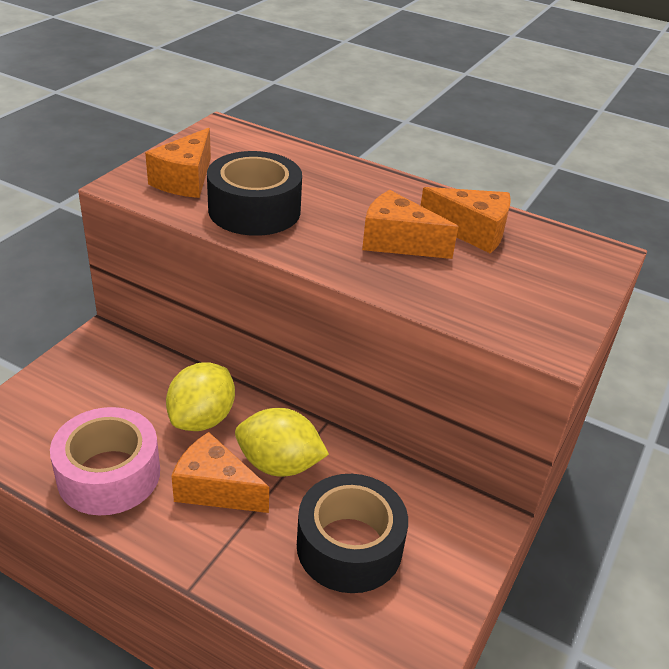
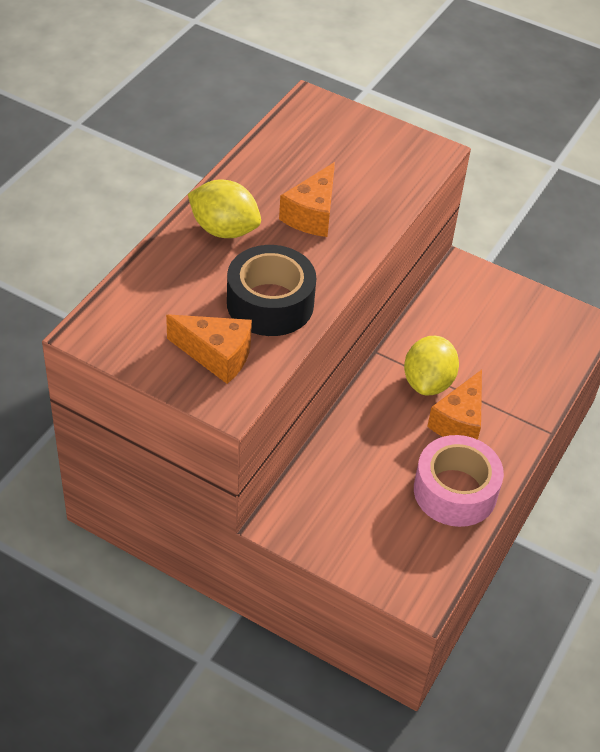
camera: 90 degrees left, 10 degrees up
yellow lemon [166,362,235,431] -> yellow lemon moved to [188,180,261,238]
black tape [297,474,408,593] -> none
orange cheese [421,187,511,253] -> none

